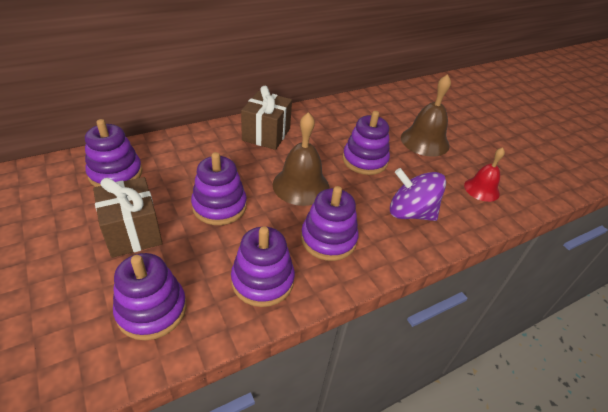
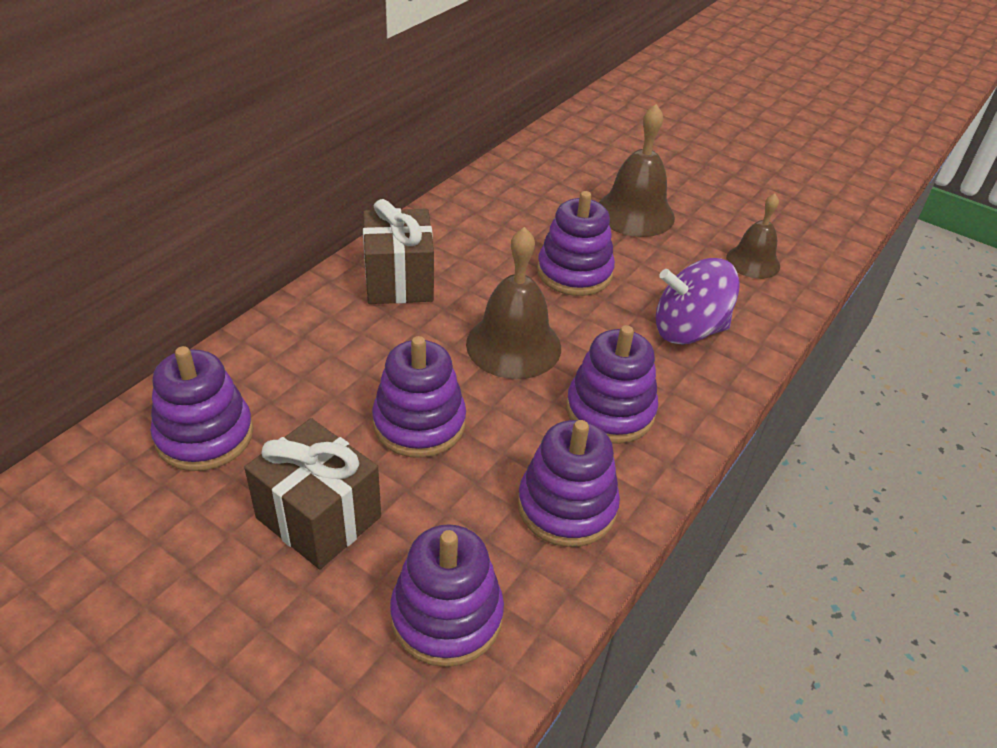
camera: 25 degrees left, 0 degrees up
red bell [464,147,505,202] -> brown bell [726,194,780,279]

